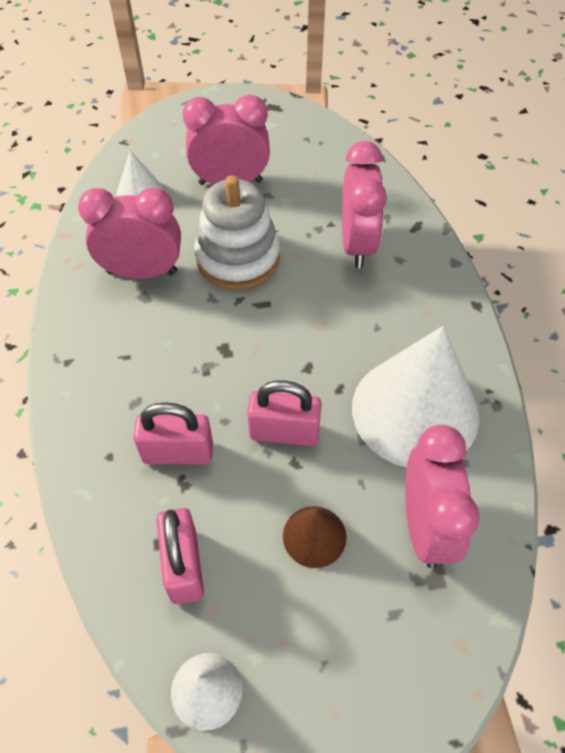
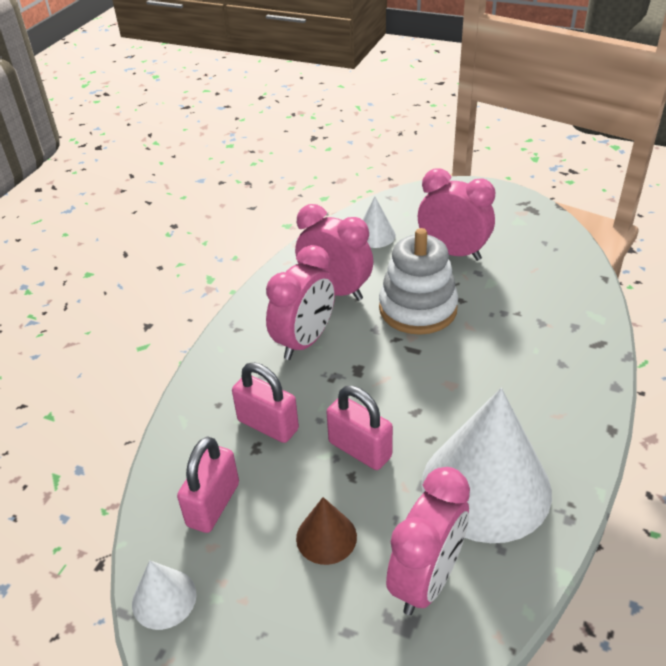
camera: 35 degrees right, 15 degrees down
pink clock [342,141,387,268] -> pink clock moved to [266,245,335,360]

